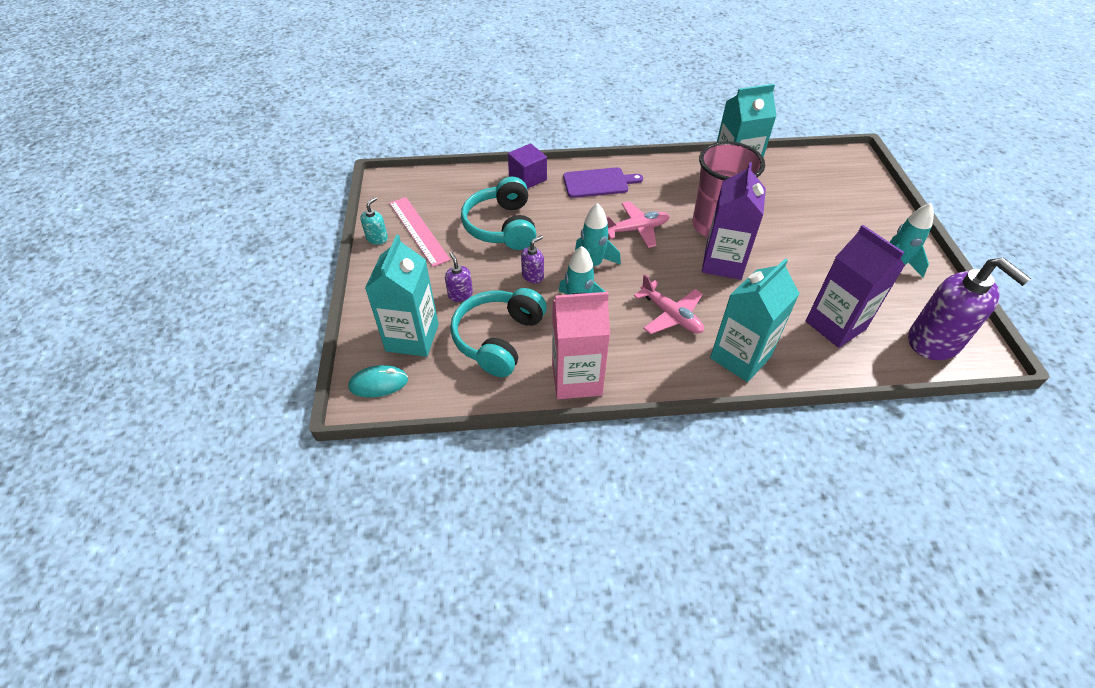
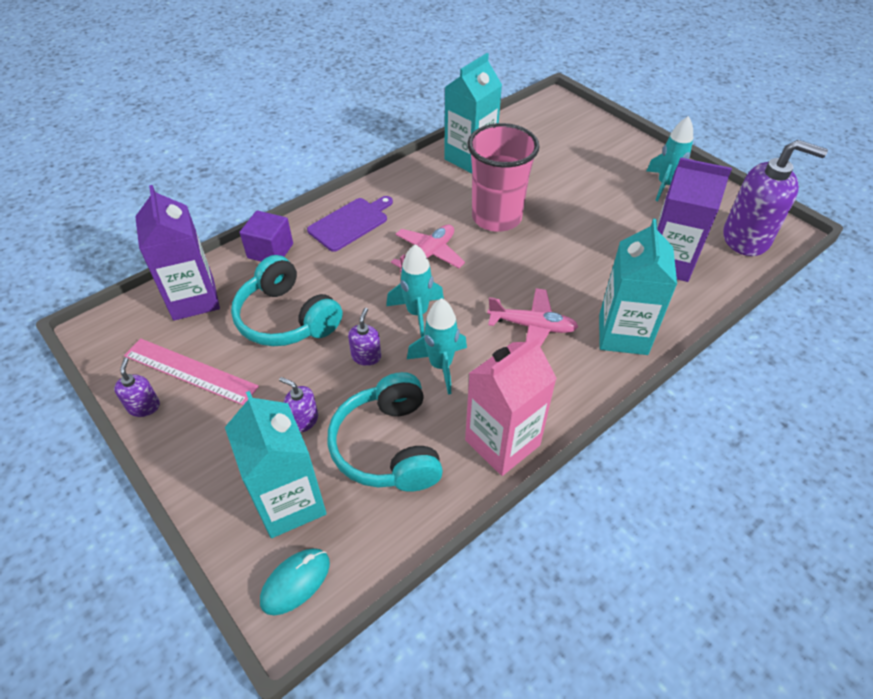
camera: 35 degrees left, 0 degrees up
turquoise soap dispenser [361,197,388,245] -> purple soap dispenser [114,357,160,417]
purple carton [702,162,766,280] -> purple carton moved to [135,185,220,321]

